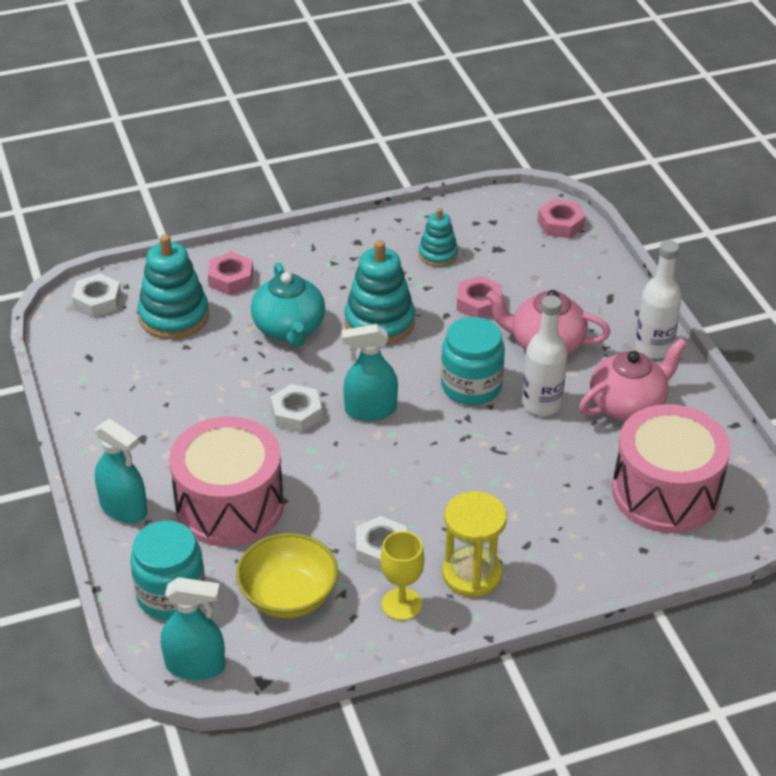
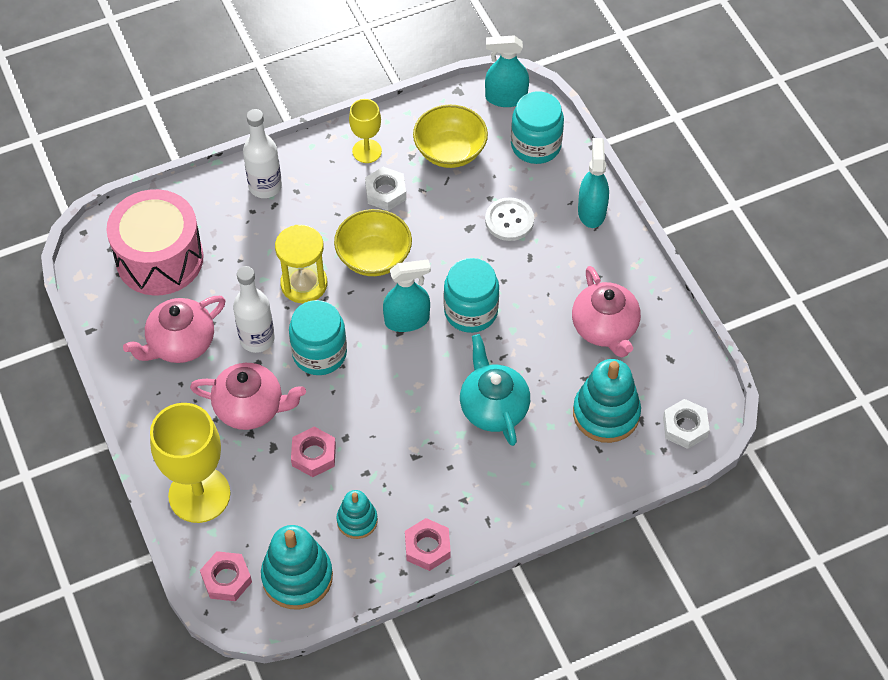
camera: 175 degrees right, 15 degrees up
turquoise spray bottle [95,419,147,523] -> turquoise spray bottle turned 60 degrees clockwise [578,138,609,228]
pink drum [169,416,284,547] -> white button [485,197,534,241]
pink nut [208,252,253,295] -> pink nut moved to [405,518,451,571]
white nut [271,384,322,433] -> turquoise jar [444,258,499,333]
turquoise stacking toy [345,240,415,345] -> turquoise stacking toy moved to [261,525,333,610]
yellow hourglass [442,491,507,597] -> yellow hourglass moved to [275,225,327,303]
white bottle [635,240,682,359] -> white bottle moved to [243,109,282,198]
none -> yellow goblet [150,403,230,523]
none -> yellow bowl [334,209,412,276]
none -> pink teapot [572,266,641,358]

